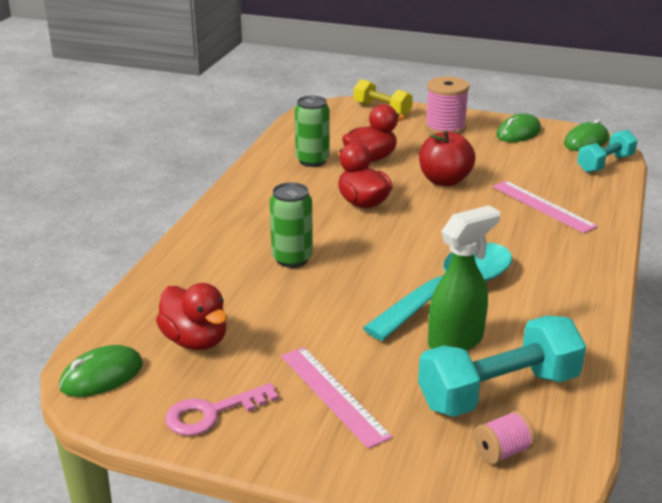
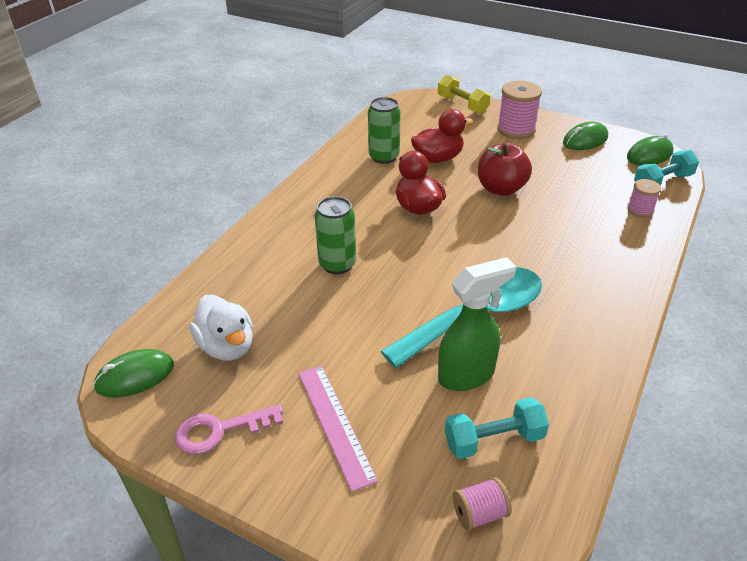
camera: 10 degrees right, 10 degrees up
red duck [156,283,227,350] -> white duck [190,295,253,361]
turquoise dumbbell [418,315,586,417] -> turquoise dumbbell [445,397,549,459], size x0.62
pink ruler [493,181,598,233] -> none
none -> pink spool [628,179,661,218]

